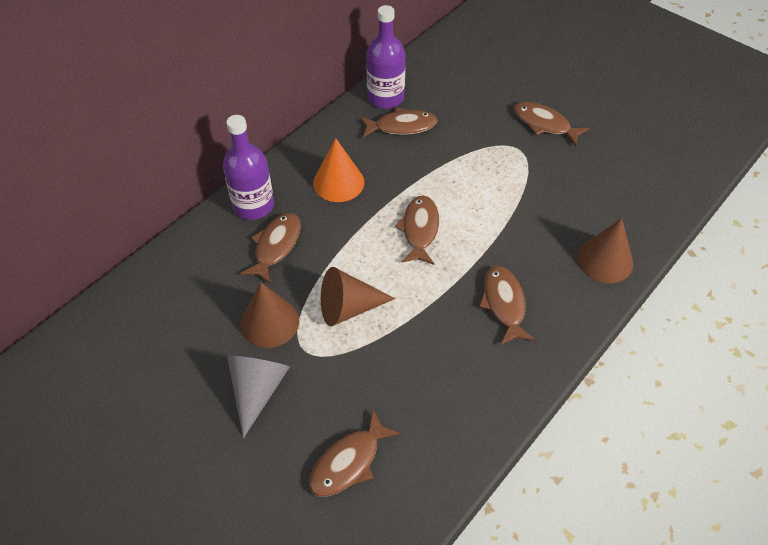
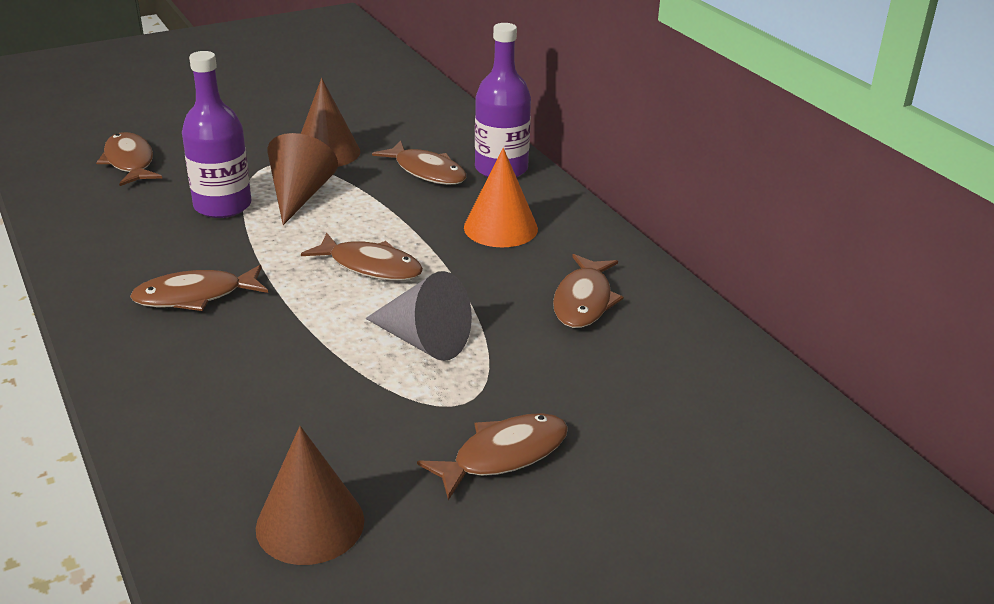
camera: 110 degrees right, 20 degrees down
grey cone [227,355,290,438] -> grey cone moved to [365,271,472,361]
purple bottle [366,5,405,109] -> purple bottle moved to [182,51,251,218]
brown fish [479,266,535,345] -> brown fish turned 150 degrees clockwise [130,265,268,311]
brown cone [577,218,633,283] -> brown cone moved to [256,426,364,565]

